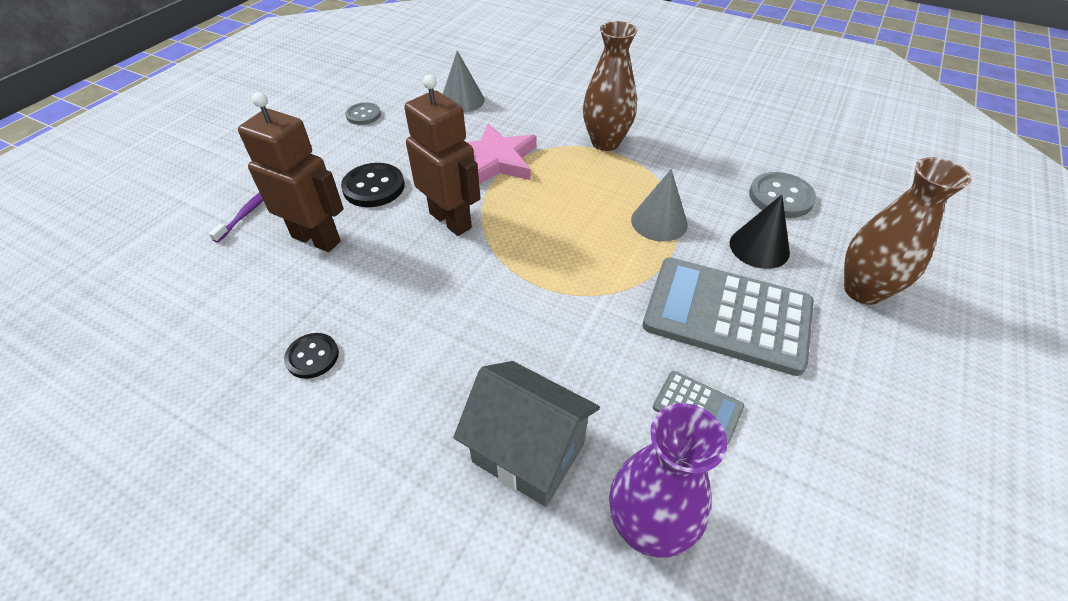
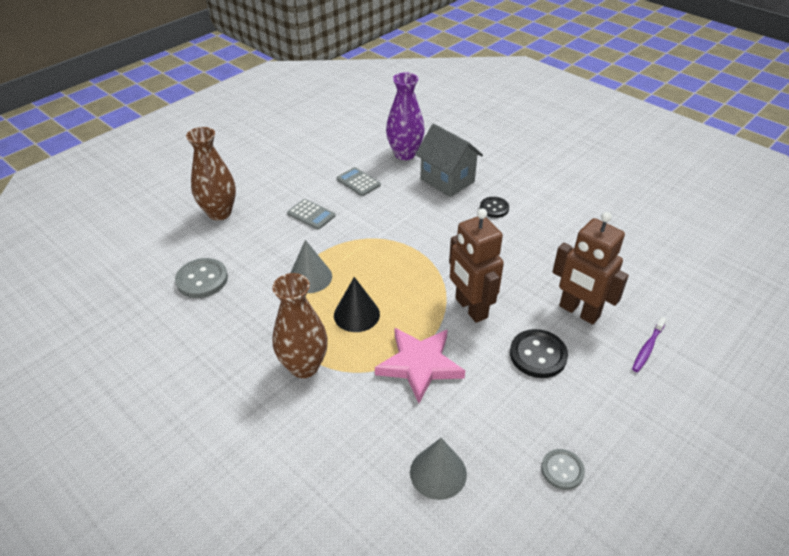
camera: 165 degrees left, 5 degrees down
black button [284,333,339,379] -> black button moved to [480,197,509,218]
grey calculator [643,258,814,376] -> grey calculator [287,199,335,230], size x0.45
black cone [730,195,790,269] -> black cone moved to [334,277,380,332]

